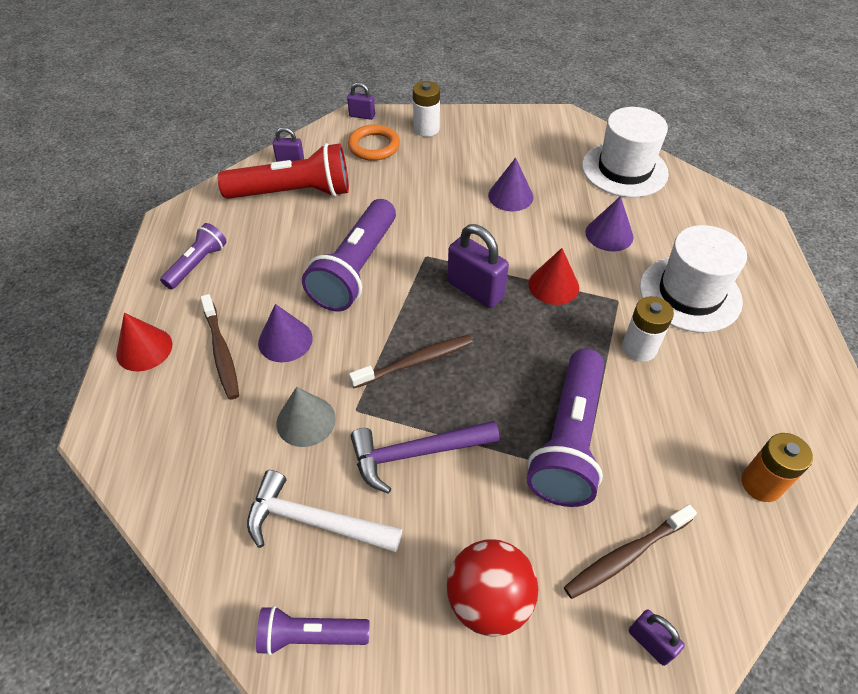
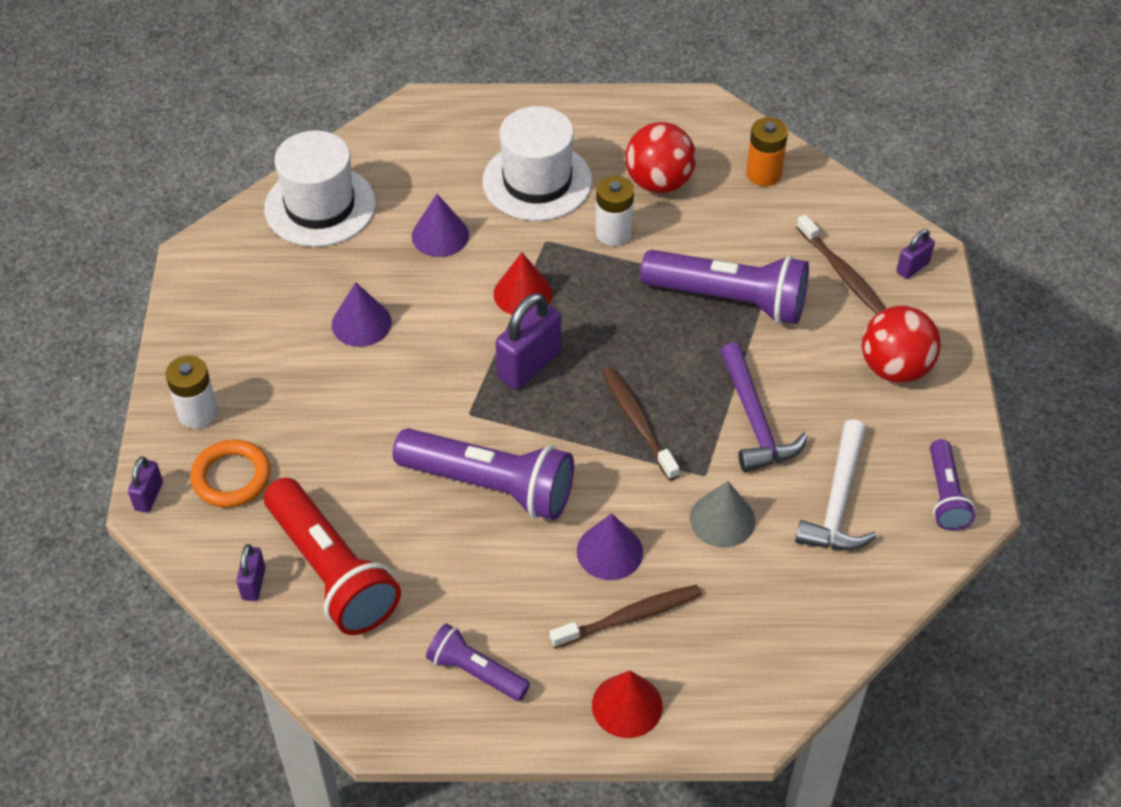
camera: 90 degrees left, 0 degrees up
red flashlight [218,143,349,199] -> red flashlight turned 150 degrees clockwise [264,478,401,635]
none -> red ball [625,122,696,193]

